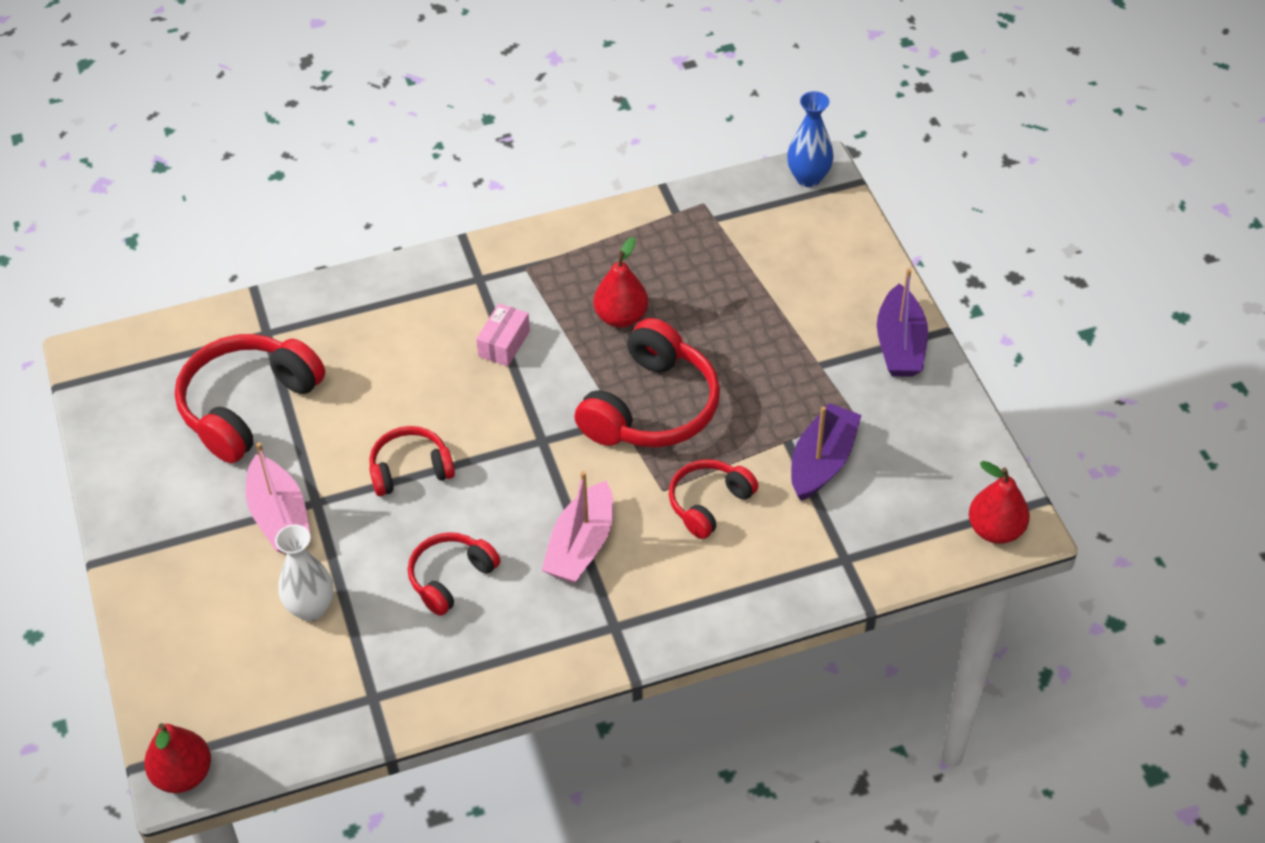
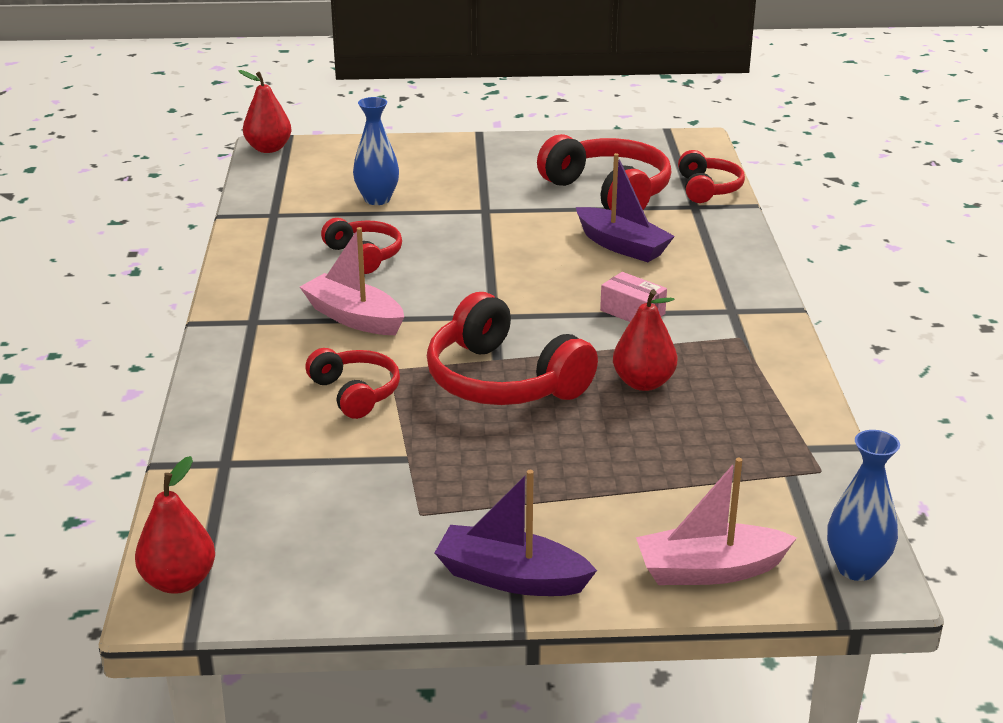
camera: 105 degrees right, 20 degrees down
pink boat [245,442,311,553] -> pink boat moved to [636,458,797,585]
white vase [275,524,334,621] -> blue vase [353,97,399,205]
red headphones [369,426,455,496] -> red headphones moved to [678,150,745,203]
purple boat [791,403,862,501] -> purple boat moved to [576,153,675,262]

